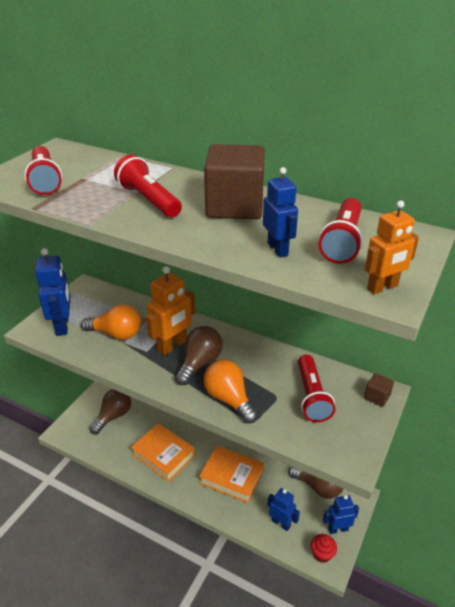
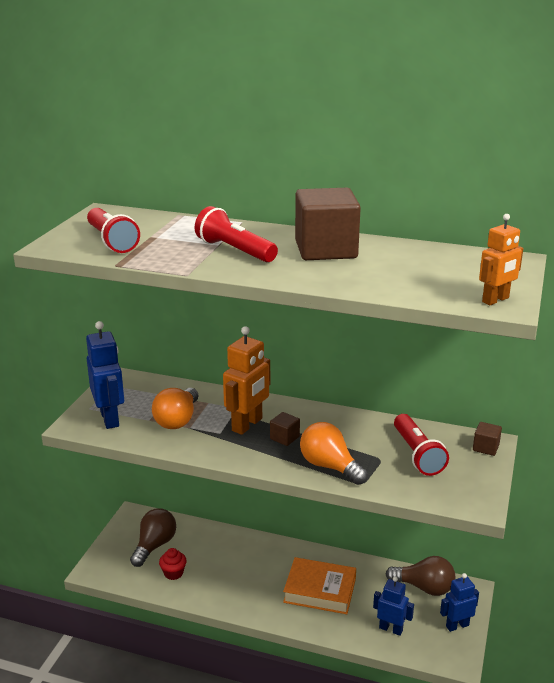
camera: 10 degrees left, 10 degrees down
orange light bulb [81,304,141,340] -> orange light bulb turned 105 degrees clockwise [152,388,198,429]
orange book [131,423,195,482] -> none
brown light bulb [175,326,223,385] -> brown cube [270,412,300,446]
blue robot [263,167,298,258] -> none
red cupcake [311,534,337,563] -> red cupcake moved to [159,548,187,580]
red flashlight [319,198,363,264] -> none

